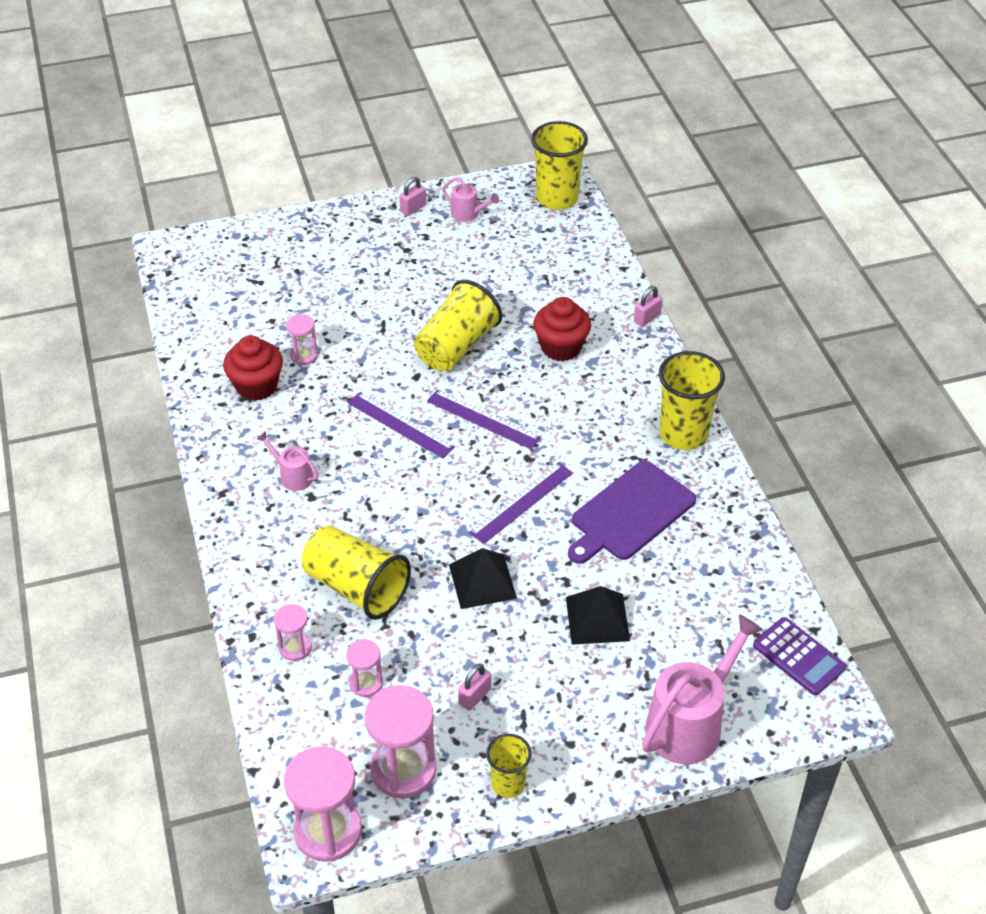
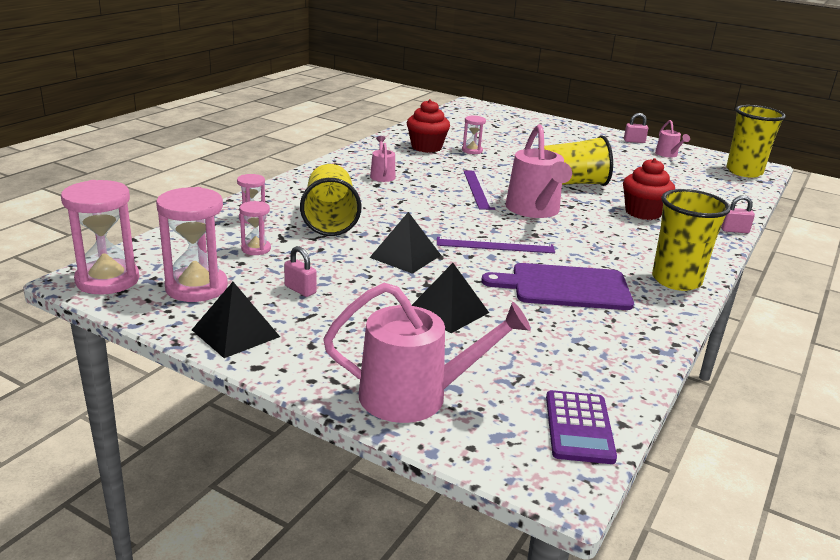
camera: 45 degrees right, 20 degrees down
purple ruler [427,389,541,449] -> pink watering can [505,124,572,218]
pink padlock [458,664,491,711] -> pink padlock turned 45 degrees clockwise [284,246,317,297]
yellow cup [486,734,532,798] -> black pyramid [192,282,280,358]

